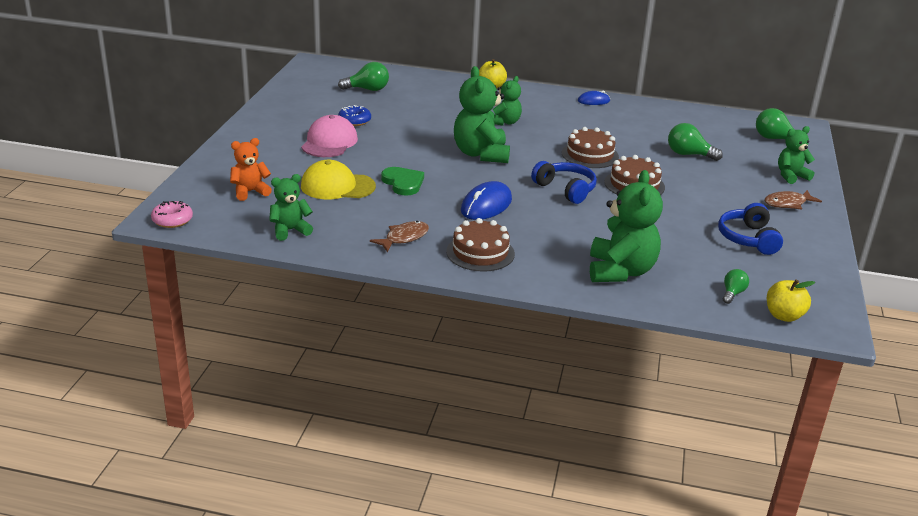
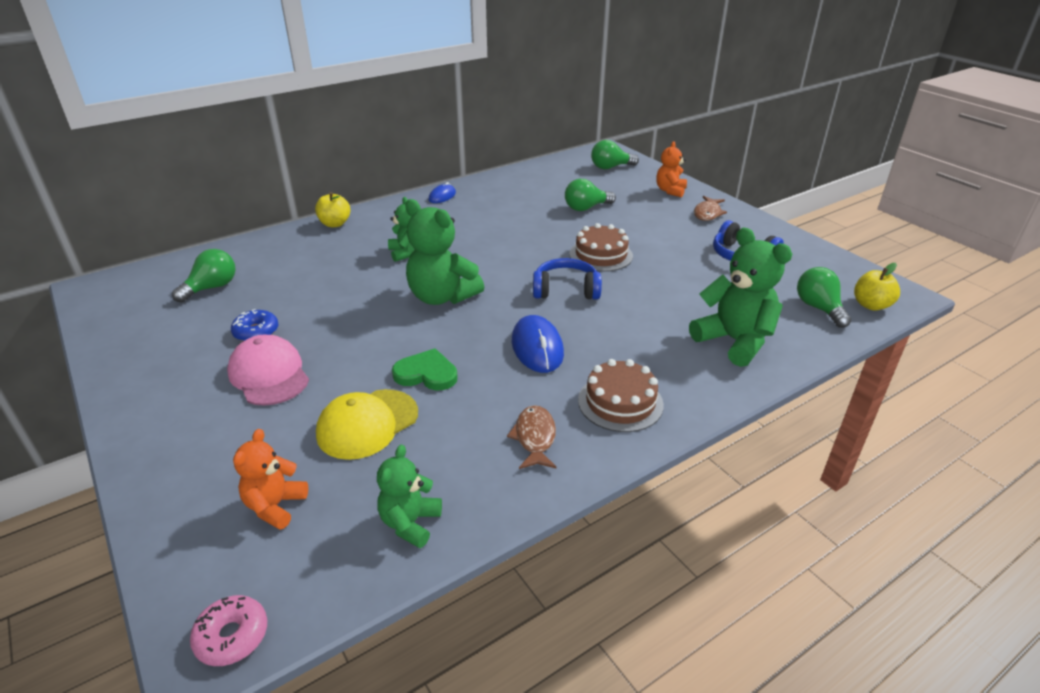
camera: 45 degrees left, 5 degrees up
brown cake [561,127,619,168] -> none
green light bulb [723,269,749,304] -> green light bulb [797,267,851,328], size x1.65
green teddy bear [778,126,815,184] -> orange teddy bear [656,142,687,197]

